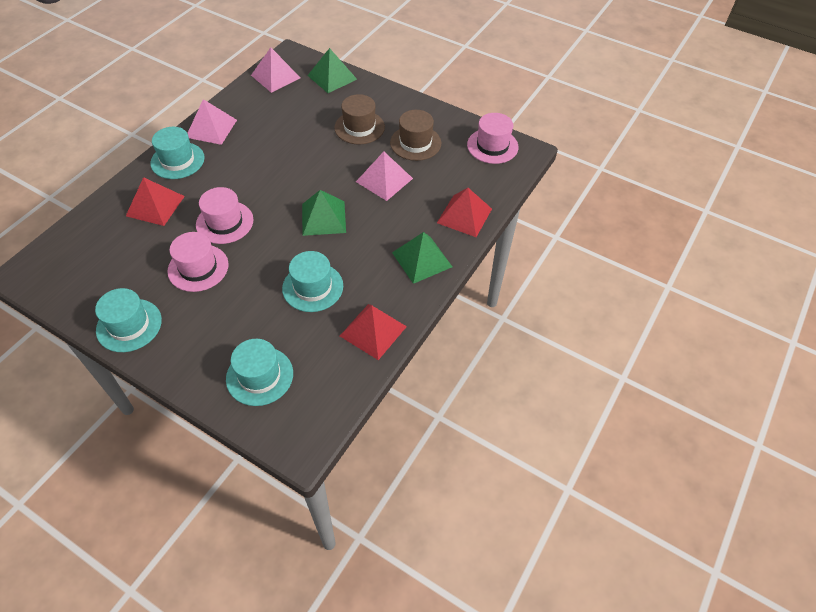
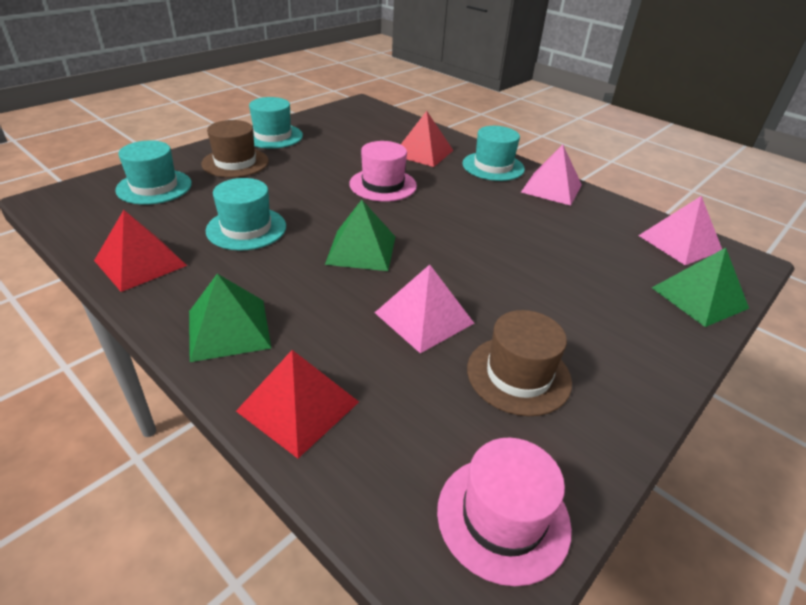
camera: 100 degrees right, 15 degrees down
pink hat [167,232,229,292] -> none
brown hat [334,94,385,145] -> brown hat moved to [201,120,269,178]

